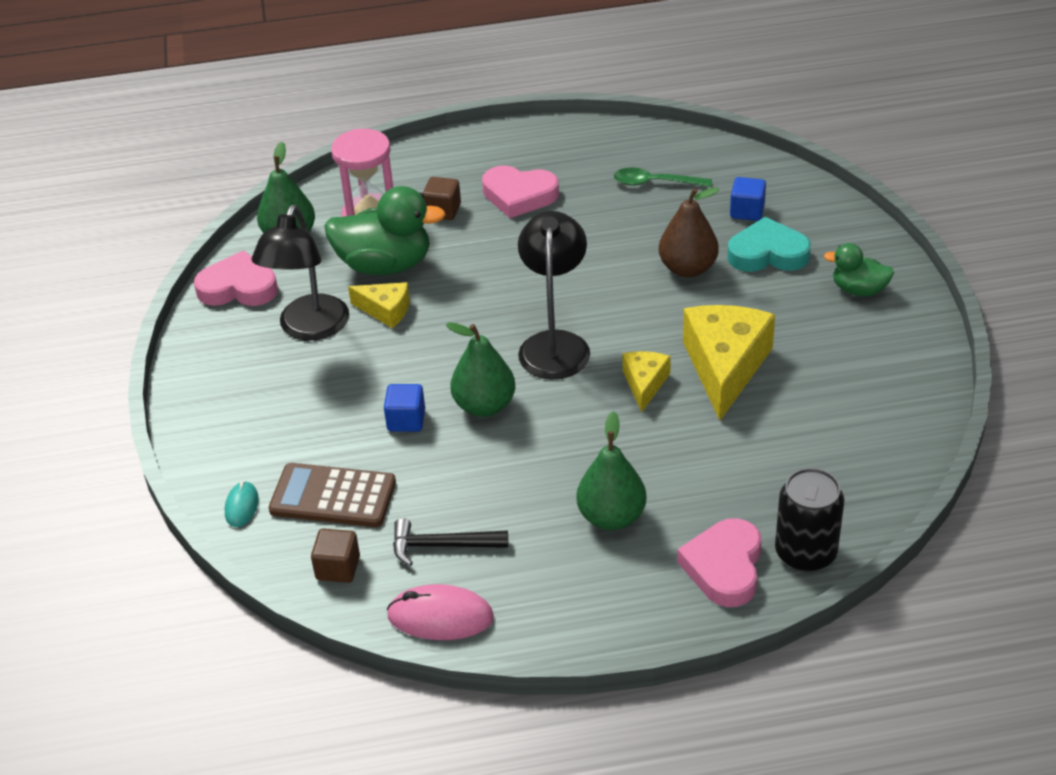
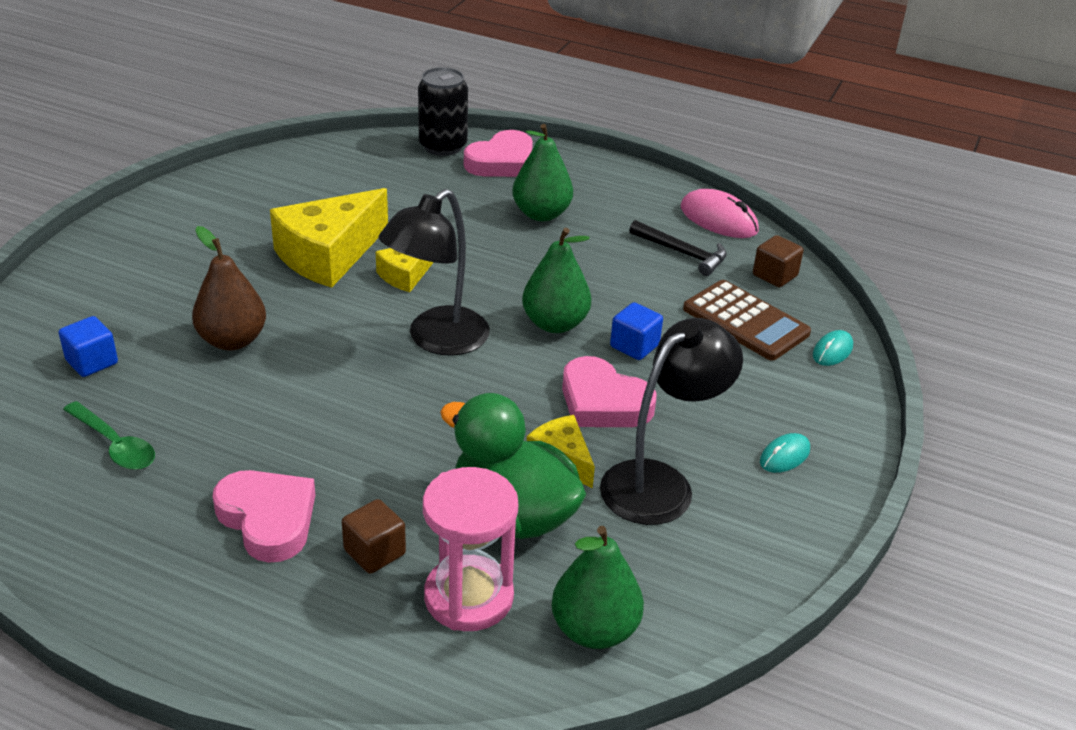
camera: 150 degrees left, 5 degrees down
pink heart [194,250,278,306] -> pink heart moved to [562,356,657,427]
turquoise heart [727,217,811,272] -> none
green duck [824,243,894,296] -> none
none -> turquoise mouse [760,433,810,473]

